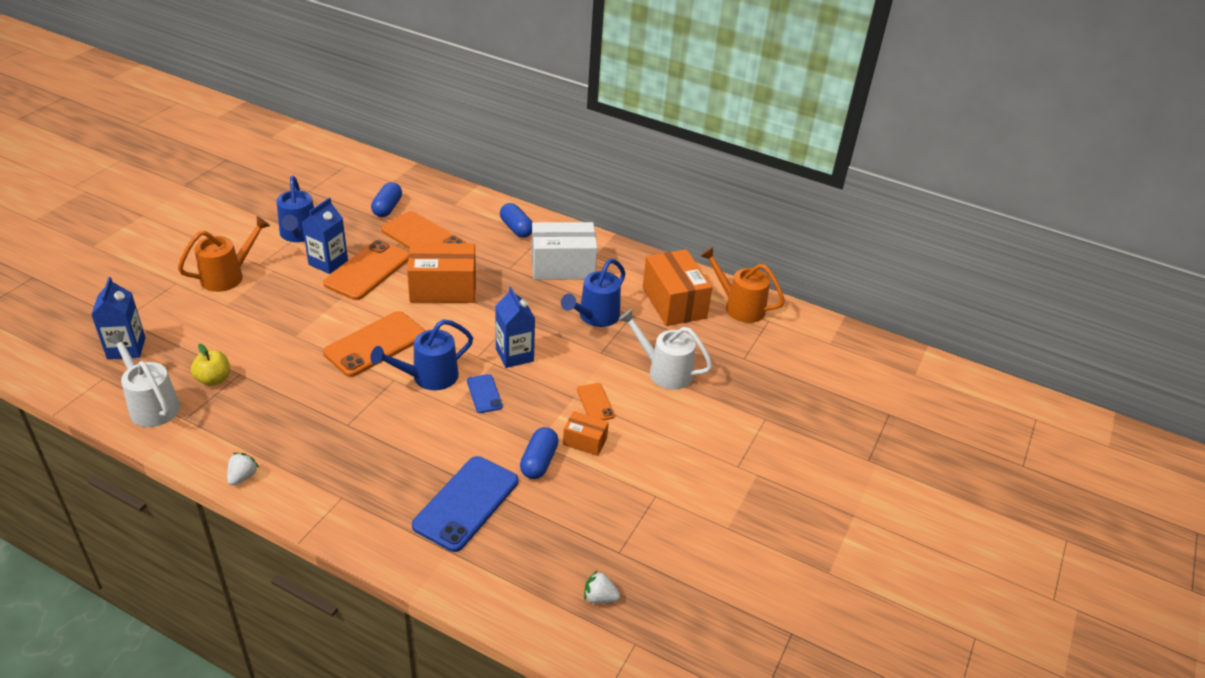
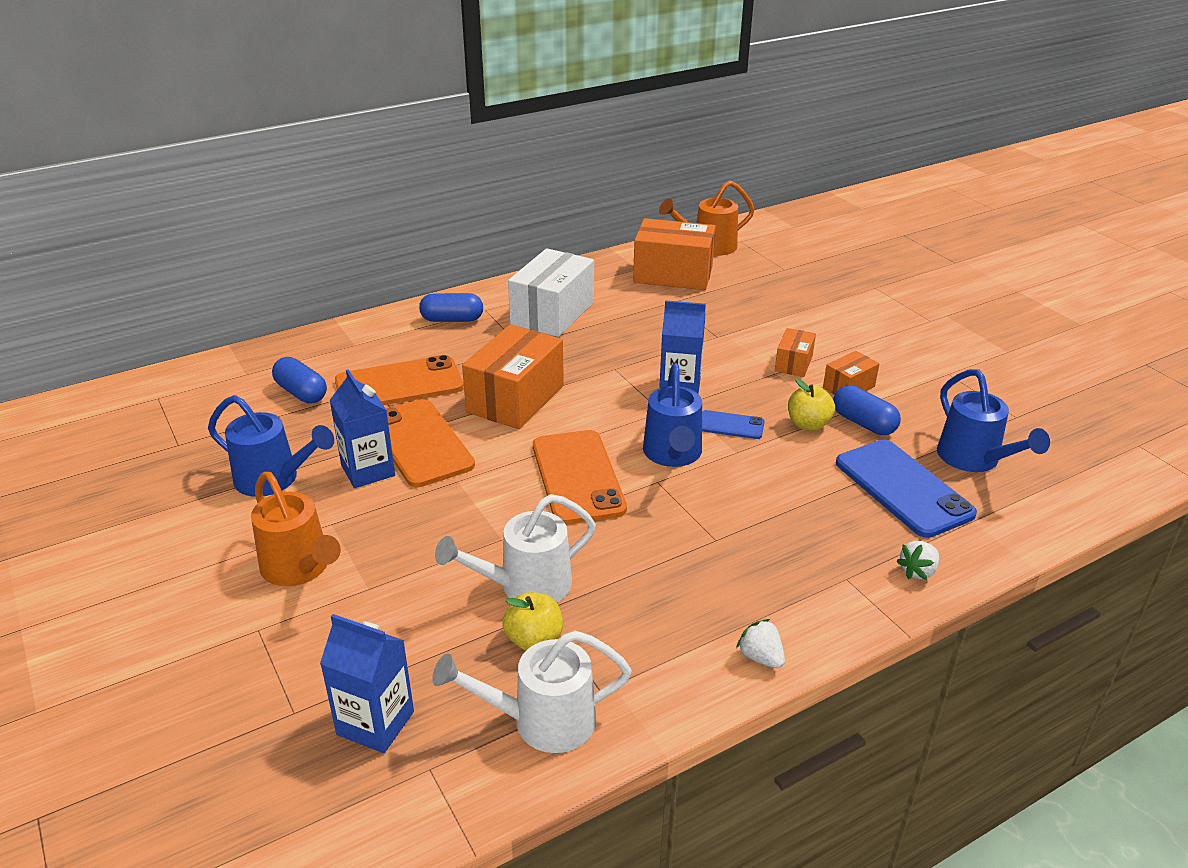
camera: 55 degrees left, 5 degrees down
orange watering can [178,216,270,292] -> orange watering can turned 150 degrees clockwise [251,472,341,586]
blue watering can [561,259,626,327] -> blue watering can moved to [937,369,1050,472]
orange phone [577,383,615,420] -> orange box [775,328,816,377]
white strawberry [584,570,620,604] -> white strawberry moved to [896,541,939,580]
white watering can [618,309,713,389] -> white watering can moved to [435,494,596,602]
none -> yellow apple [788,379,835,431]

